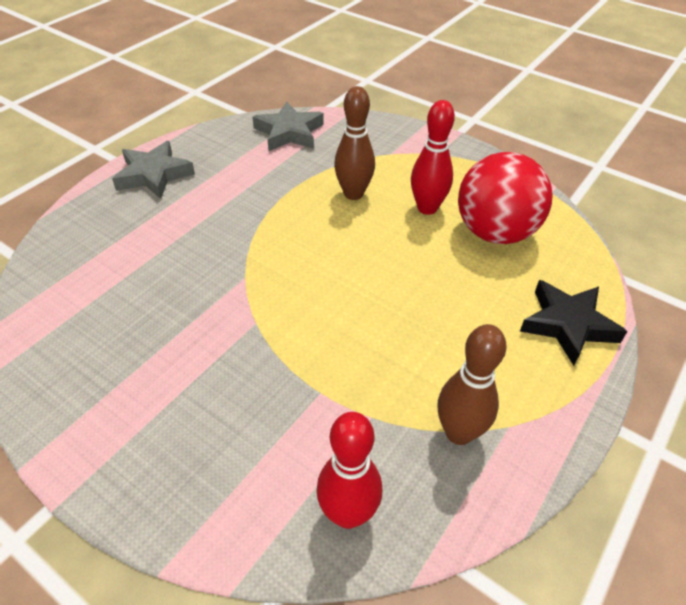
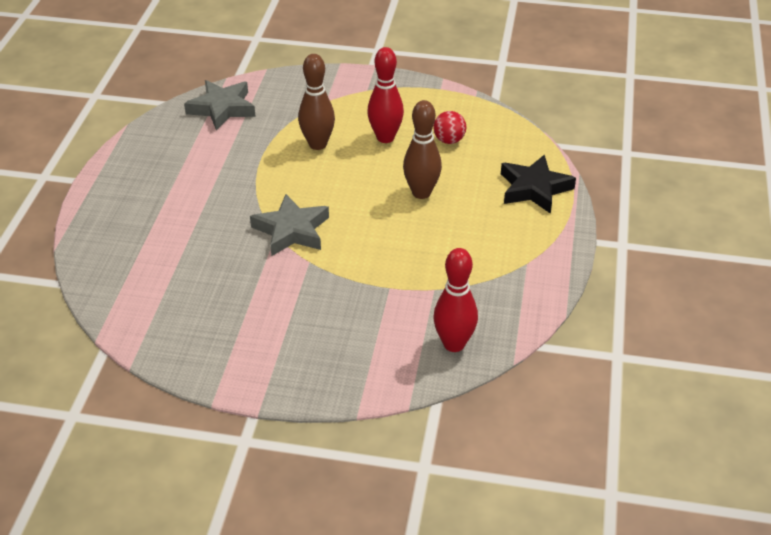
camera: 25 degrees left, 5 degrees down
grey star [112,141,195,199] -> grey star moved to [250,194,329,256]
brown bowling pin [437,324,506,445] -> brown bowling pin moved to [403,100,442,199]
red ball [458,152,553,244] -> red ball [433,111,466,144], size x0.44

